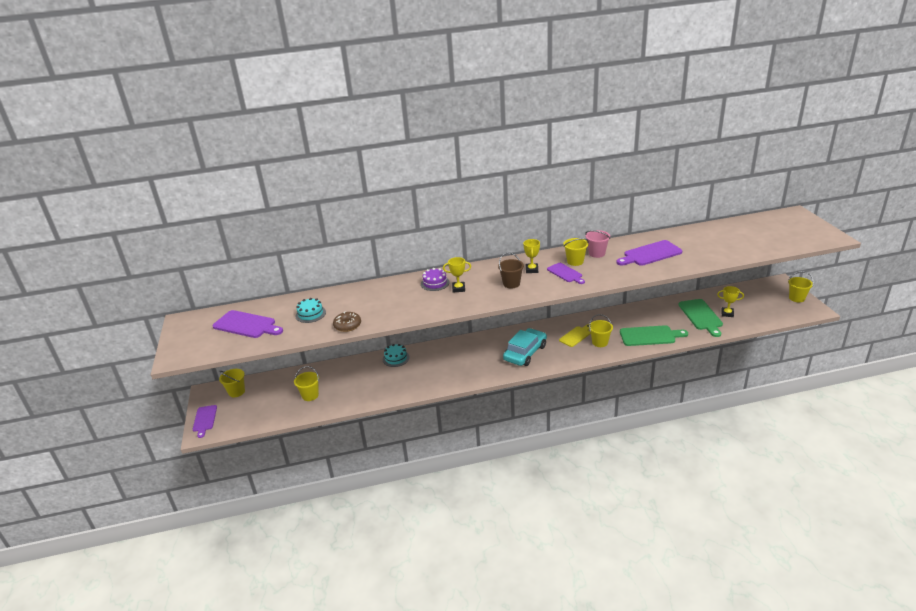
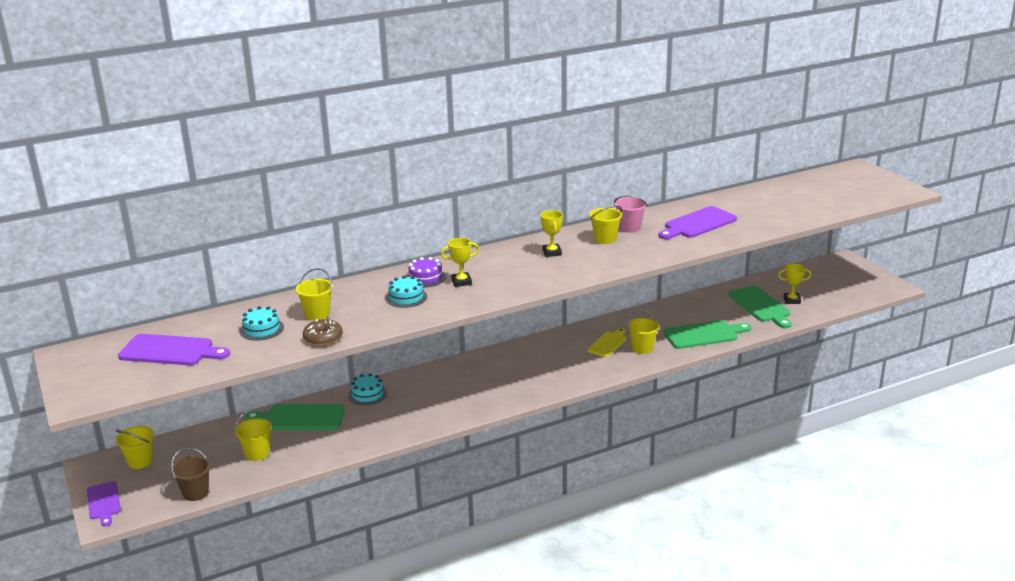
camera: 15 degrees left, 5 degrees down
brown bucket [498,253,524,288] -> brown bucket moved to [171,448,211,501]
turquoise car [503,328,547,366] -> none
purple cutting board [547,263,585,284] -> none
yellow bucket [788,271,814,302] -> yellow bucket moved to [296,268,333,320]
none -> green cutting board [245,404,345,430]
none -> turquoise cake [386,276,427,308]

